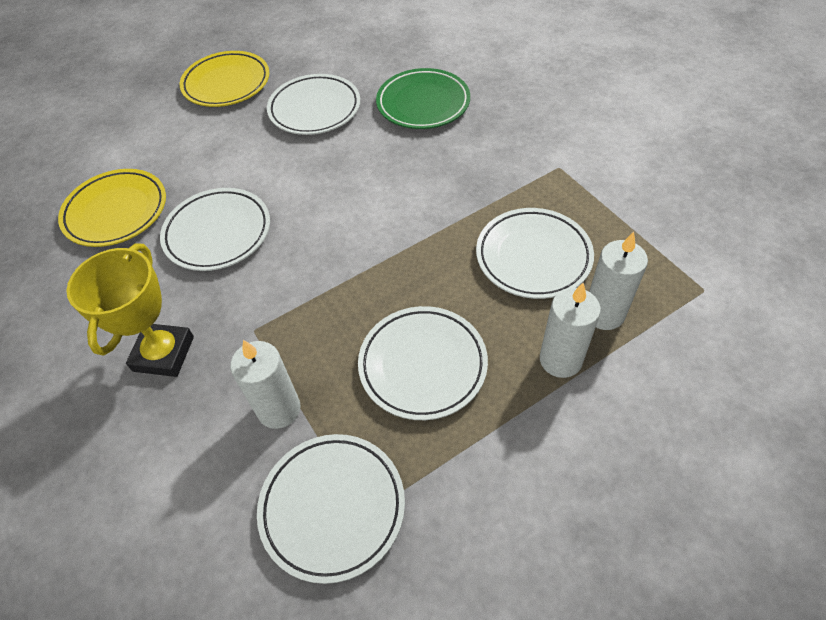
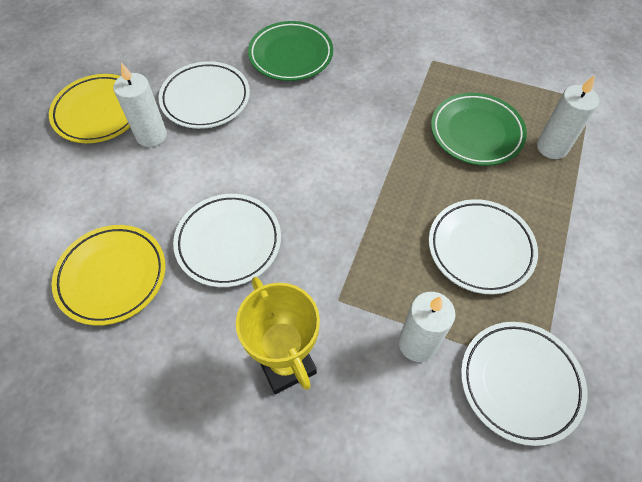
camera: 40 degrees left, 5 degrees up
white plate [476,208,594,299] -> green plate [431,93,527,166]
white candle [540,283,601,378] -> white candle moved to [113,62,167,147]

